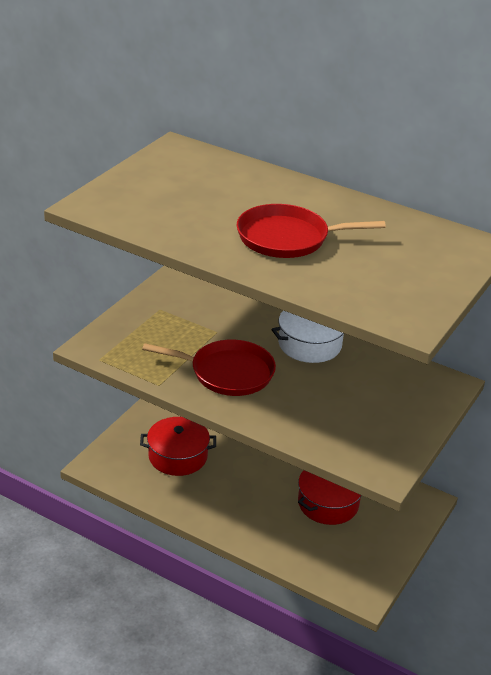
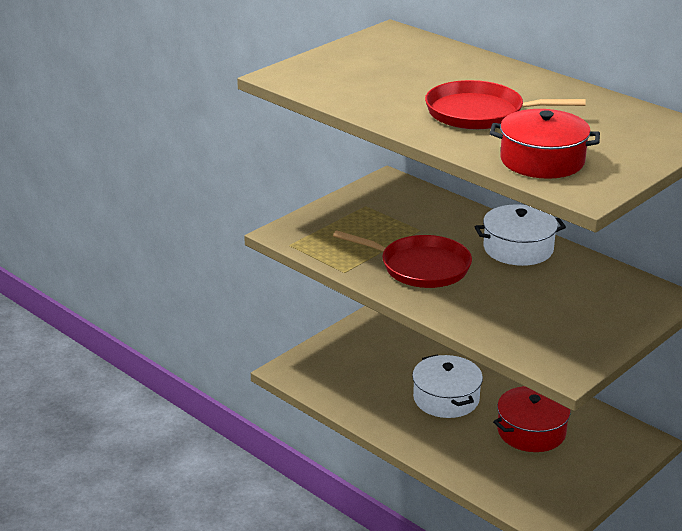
camera: 15 degrees right, 5 degrees down
red pot [140,417,216,476] -> red pot moved to [490,109,600,179]
none -> white pot [412,354,483,418]

